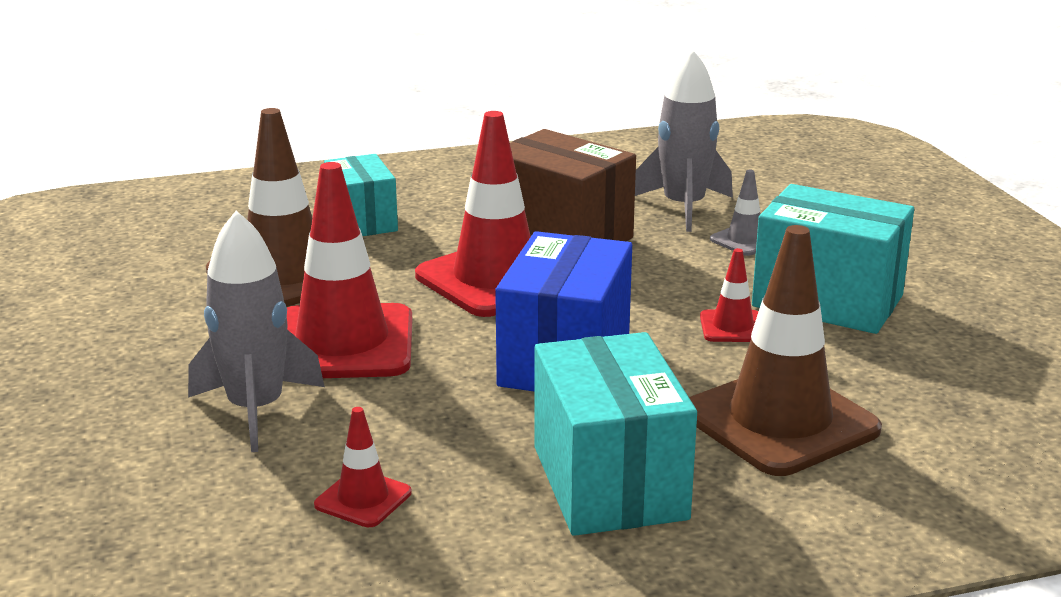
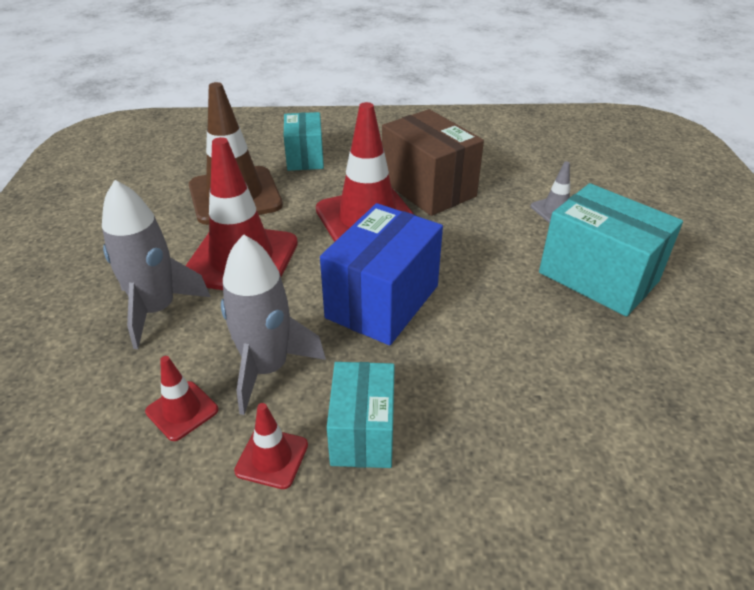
camera: 15 degrees right, 15 degrees up
turquoise box [534,332,697,536] -> turquoise box [327,362,395,468], size x0.64
grey rocket [635,49,733,232] -> grey rocket moved to [221,234,326,415]
brown traffic cone [690,225,882,476] -> none
red traffic cone [700,248,758,342] -> red traffic cone moved to [234,403,308,489]

